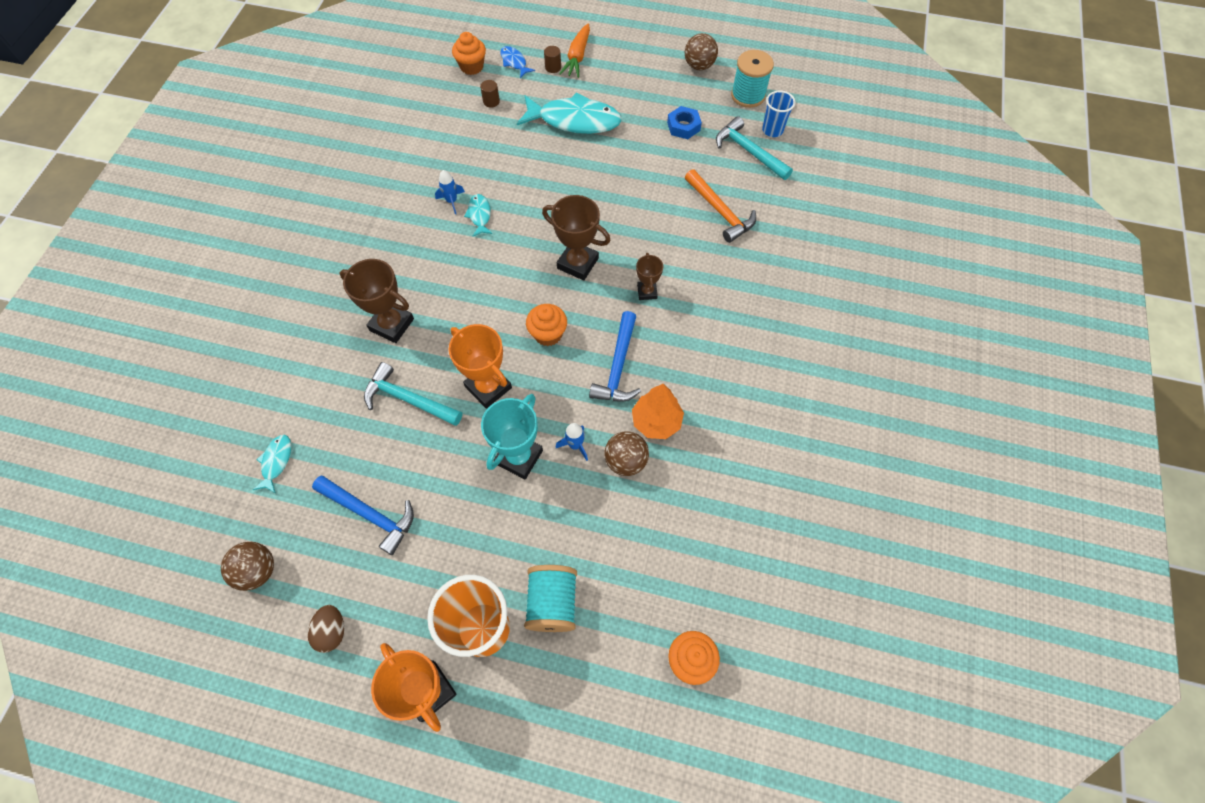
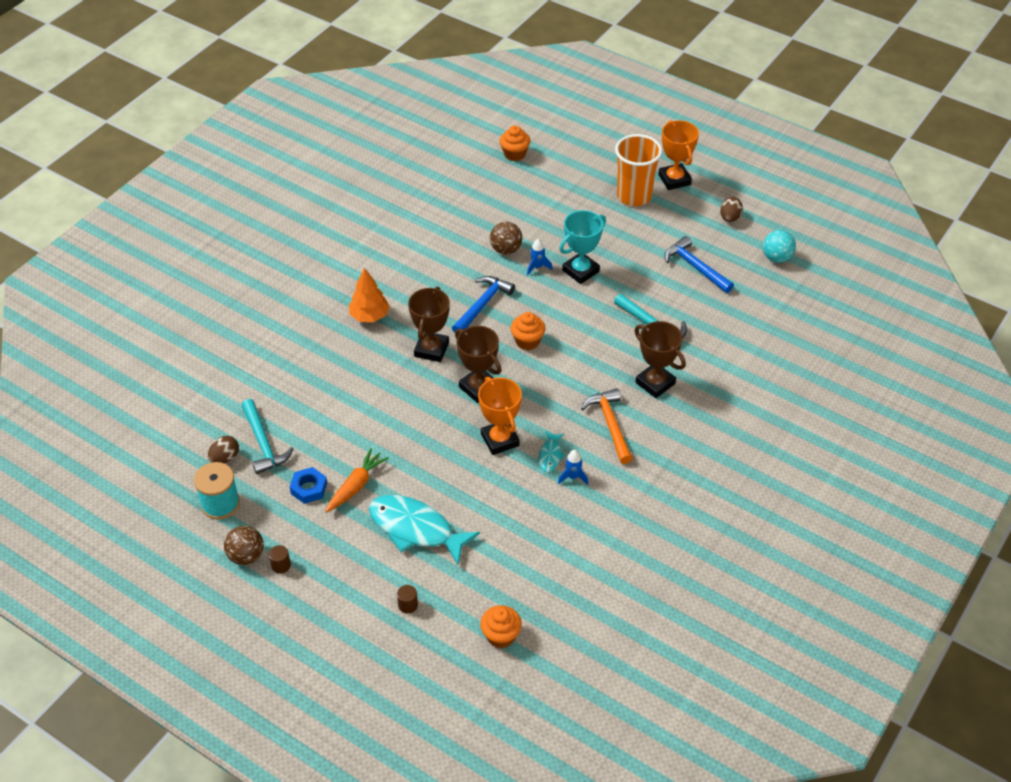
camera: 160 degrees left, 15 degrees down
brown ball [221,542,274,591] -> turquoise ball [763,230,796,263]
turquoise fish [253,435,291,493] -> none
orange trophy [449,324,512,409] -> orange trophy moved to [478,377,522,455]
brown cylinder [480,80,500,108] -> brown cylinder moved to [269,545,291,574]
blue fish [500,46,535,78] -> none
turquoise spool [524,565,577,632] -> none
orange carrot [559,24,590,78] -> orange carrot moved to [325,448,389,512]
orange tree [632,384,684,439] -> orange tree moved to [349,268,390,322]
brown trophy [636,253,663,300] -> brown trophy [408,287,450,362], size x1.75
orange hammer [685,169,756,243] -> orange hammer moved to [581,388,633,464]
blue cup [762,91,796,137] -> brown egg [208,436,239,463]

